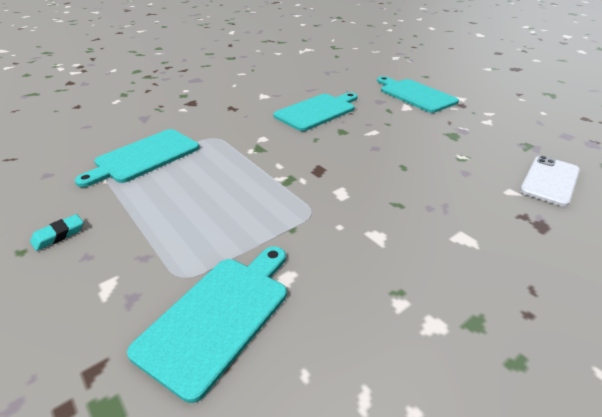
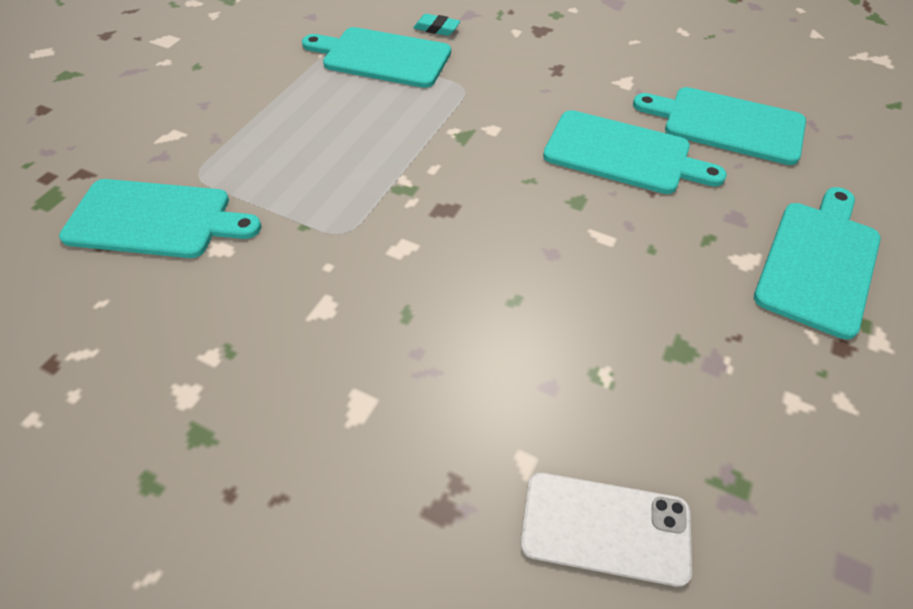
camera: 65 degrees right, 15 degrees up
turquoise eraser [30,214,83,251] -> turquoise eraser moved to [413,14,460,36]
none -> turquoise cutting board [633,87,806,165]

